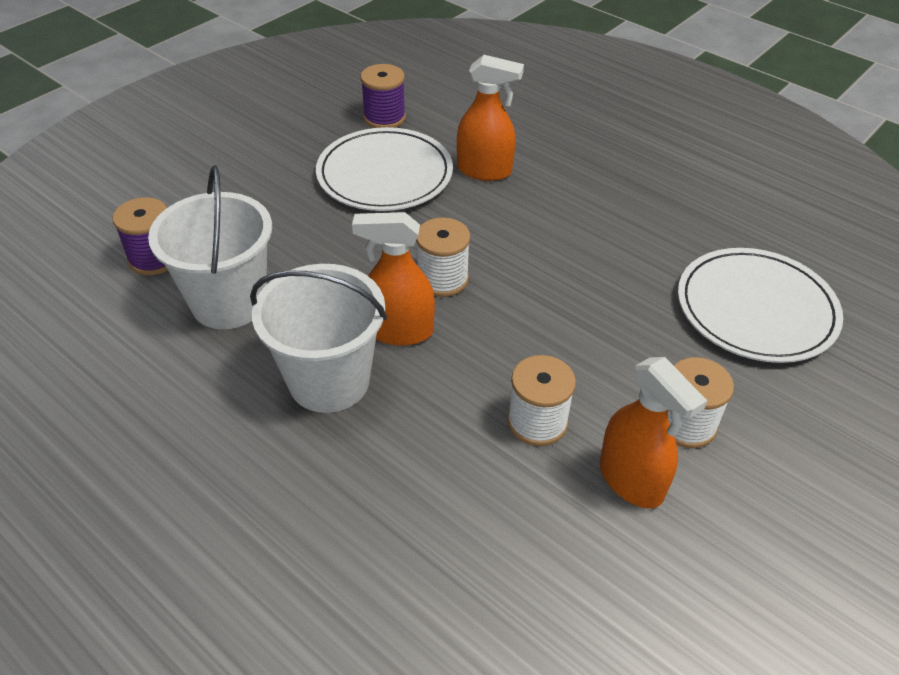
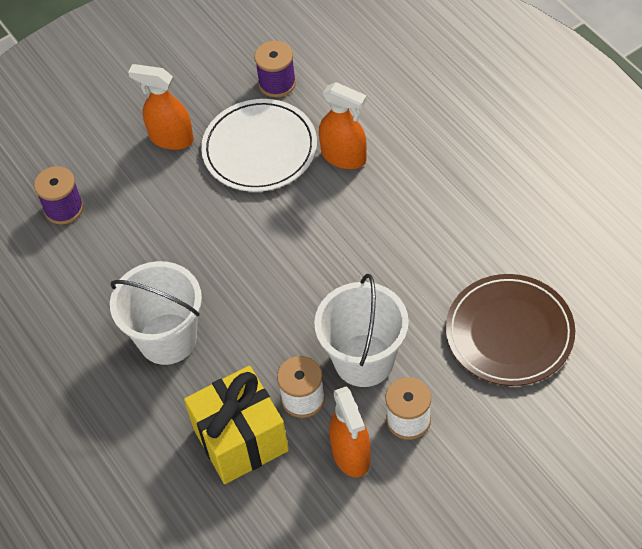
camera: 20 degrees right, 10 degrees up
white bucket [148,165,272,329] -> white bucket moved to [314,274,409,387]
orange spray bottle [352,212,435,346] -> orange spray bottle moved to [128,64,194,150]
white spool [416,217,470,297] -> none
white plate [678,248,843,363] -> brown plate [446,274,575,386]
none -> yellow gift [184,366,289,484]

